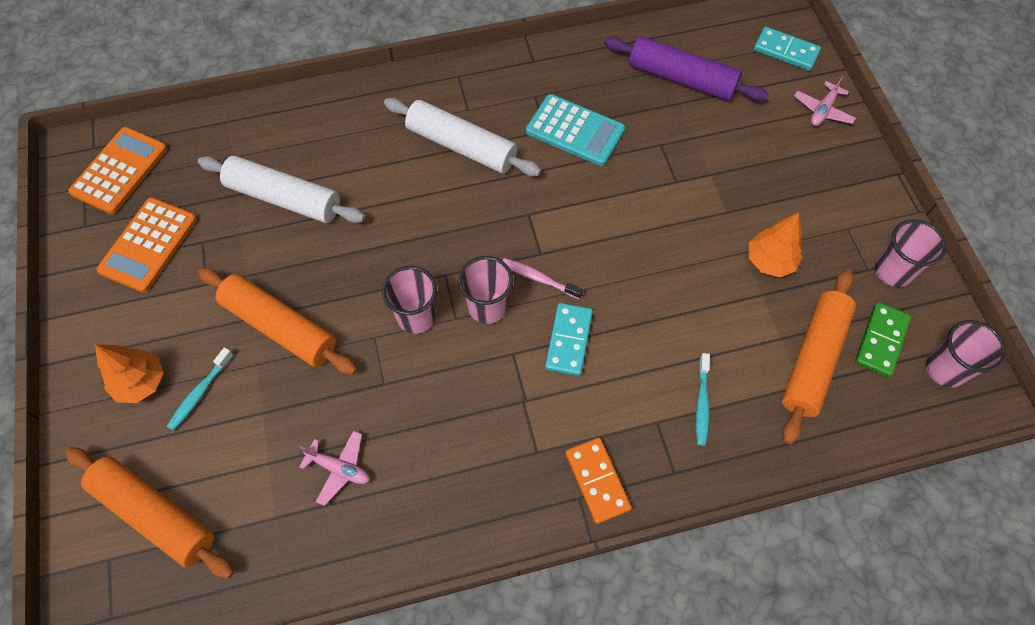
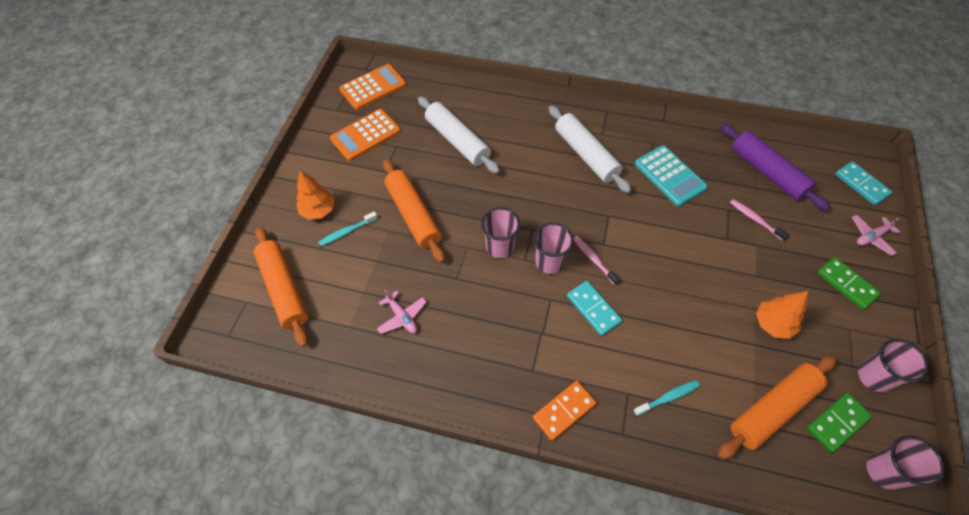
camera: 30 degrees right, 5 degrees down
turquoise domino [545,303,593,376] -> turquoise domino turned 75 degrees counterclockwise [567,281,622,336]
orange domino [565,438,632,524] -> orange domino turned 45 degrees clockwise [533,381,596,441]
turquoise toothbrush [696,353,710,446] -> turquoise toothbrush turned 150 degrees counterclockwise [633,380,700,416]
none -> pink toothbrush [730,199,789,241]
none -> green domino [817,257,881,310]

